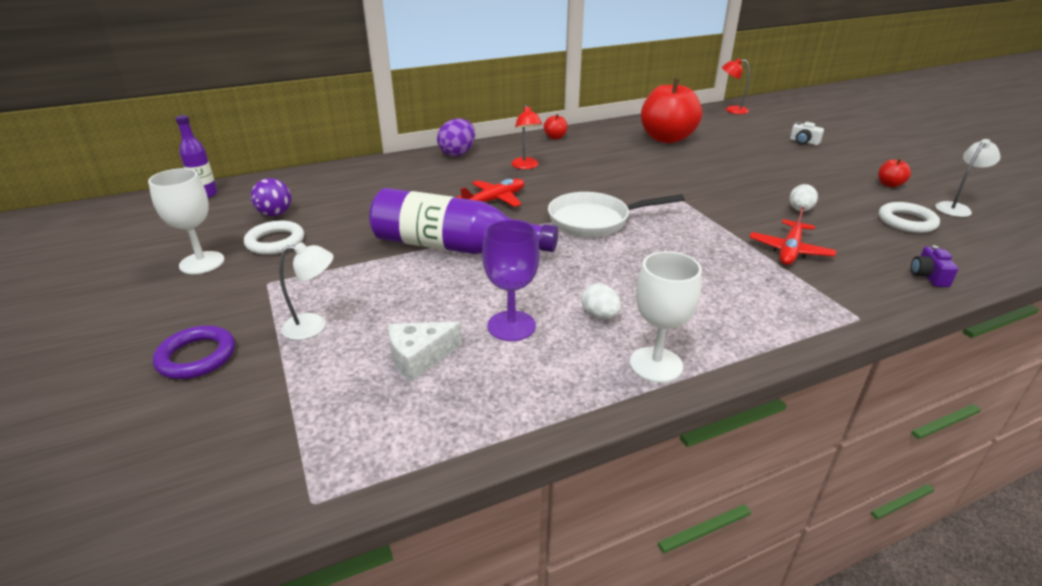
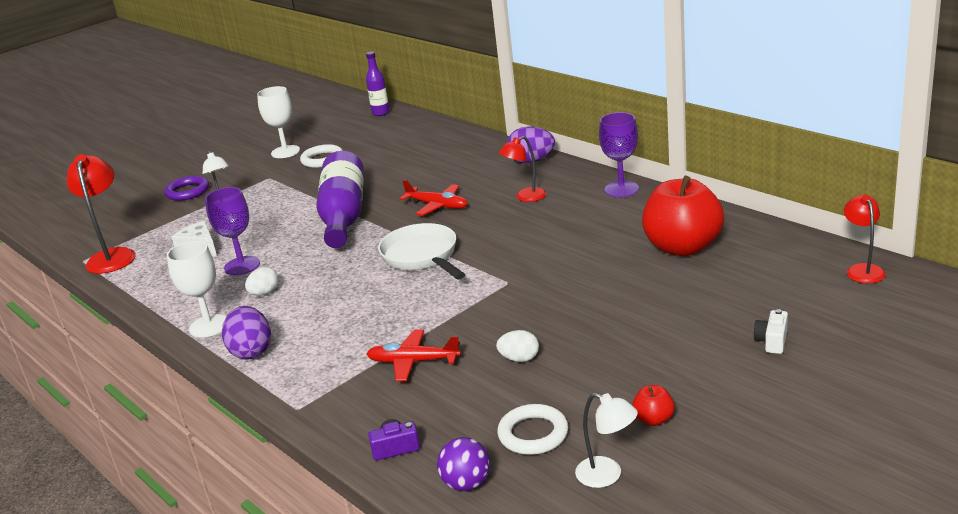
camera: 75 degrees right, 5 degrees down
purple ball [251,178,291,216] -> purple ball moved to [437,437,490,491]
red apple [544,114,568,139] -> purple goblet [599,112,639,197]
none -> red lamp [67,154,136,274]
none -> purple egg [222,306,271,360]

